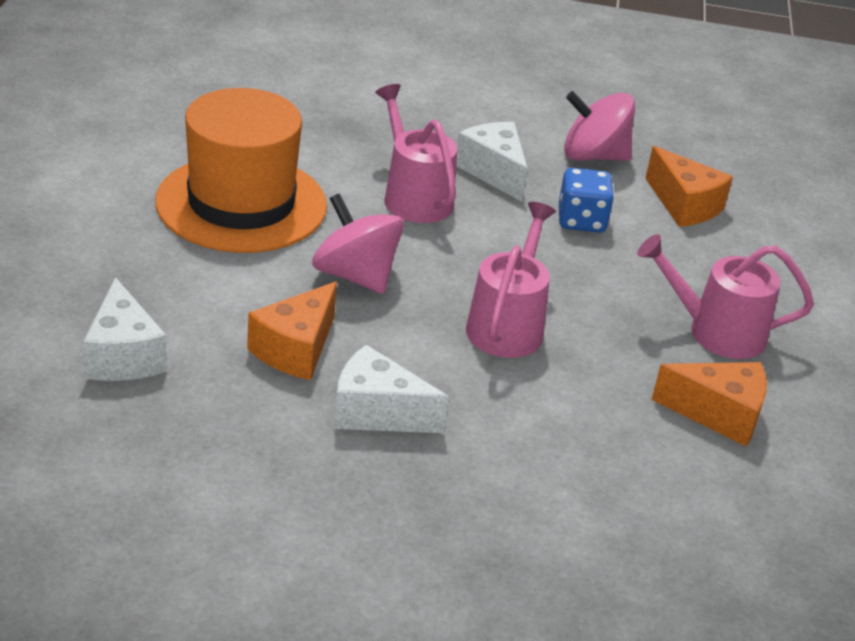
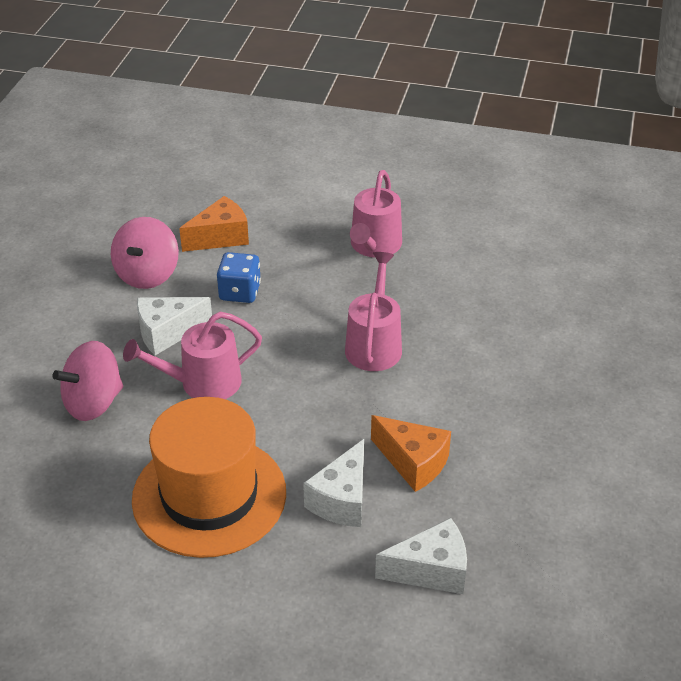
camera: 80 degrees left, 5 degrees up
pink spinning top [312,193,404,294] -> pink spinning top moved to [53,341,123,421]
white cheese [334,345,449,433] -> white cheese moved to [303,439,364,527]
pink watering can [466,202,556,358] -> pink watering can turned 75 degrees clockwise [345,252,402,371]
orange cheese [652,362,767,447] -> none

